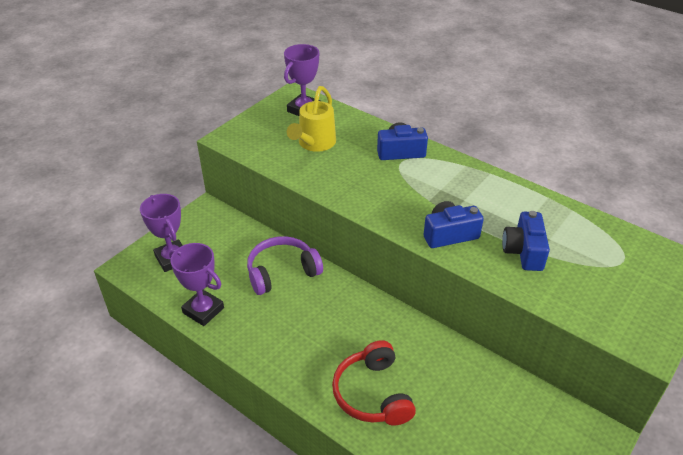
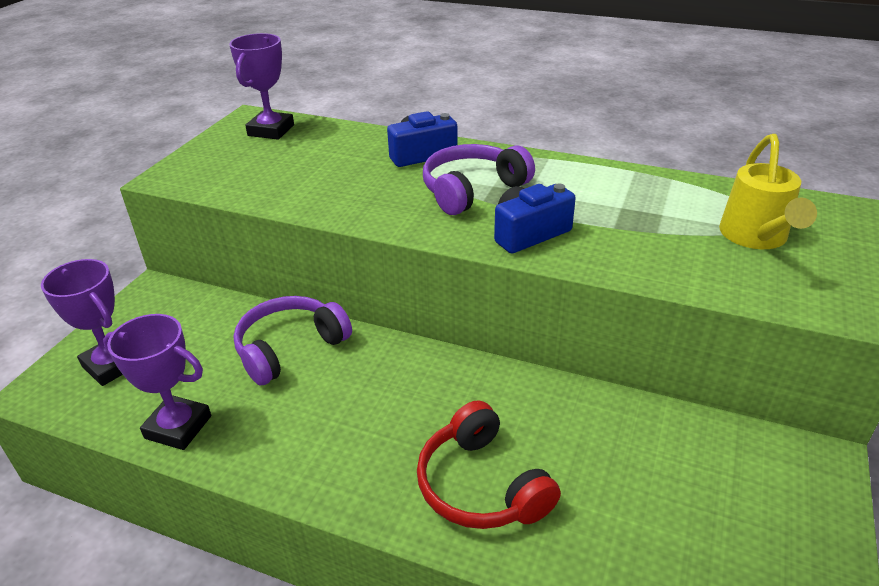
camera: 15 degrees left, 5 degrees down
yellow watering can [287,86,336,152] -> yellow watering can moved to [719,134,817,249]
blue camera [502,211,550,271] -> none
none -> purple headphones [423,144,535,215]

